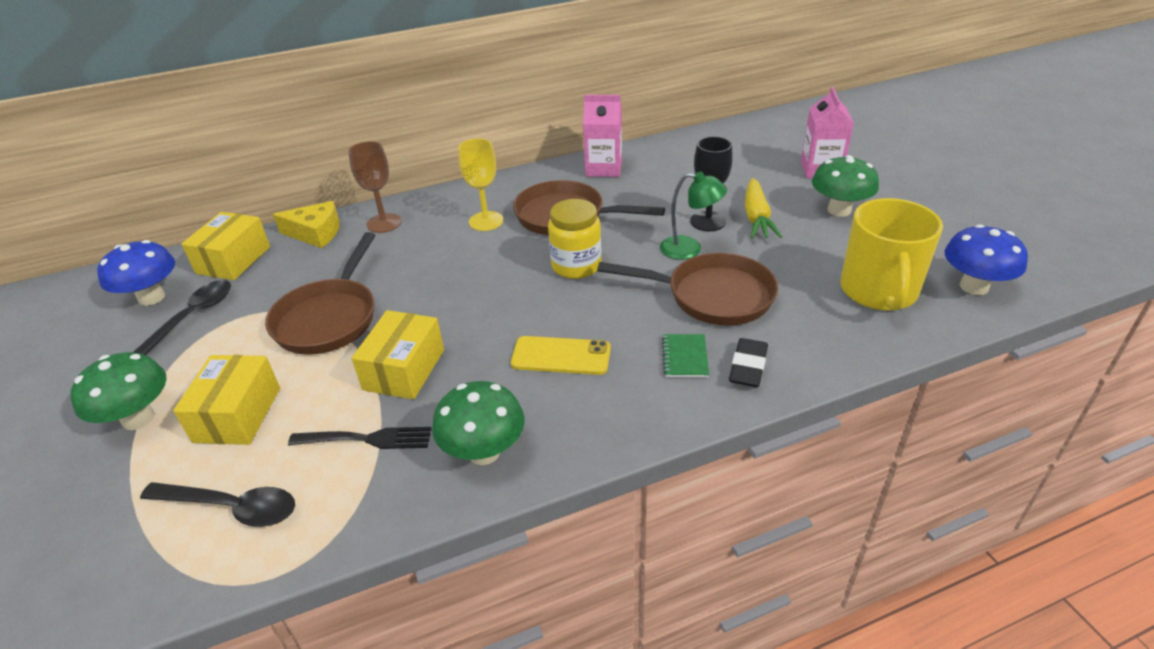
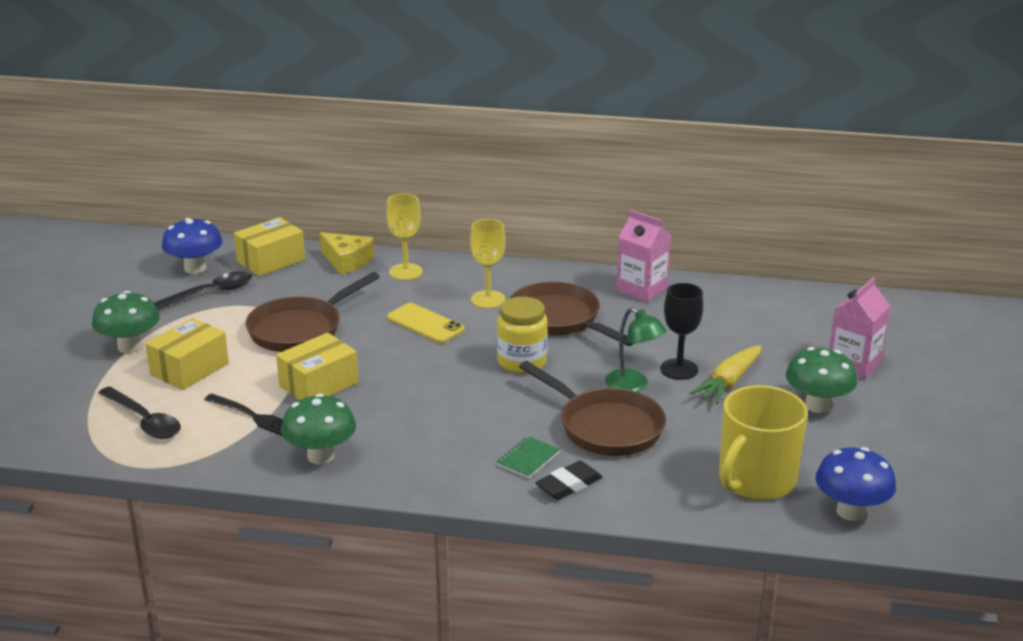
camera: 30 degrees right, 10 degrees down
brown goblet [348,141,401,233] -> yellow goblet [386,193,423,280]
yellow phone [511,336,611,375] -> yellow phone moved to [387,303,464,343]

